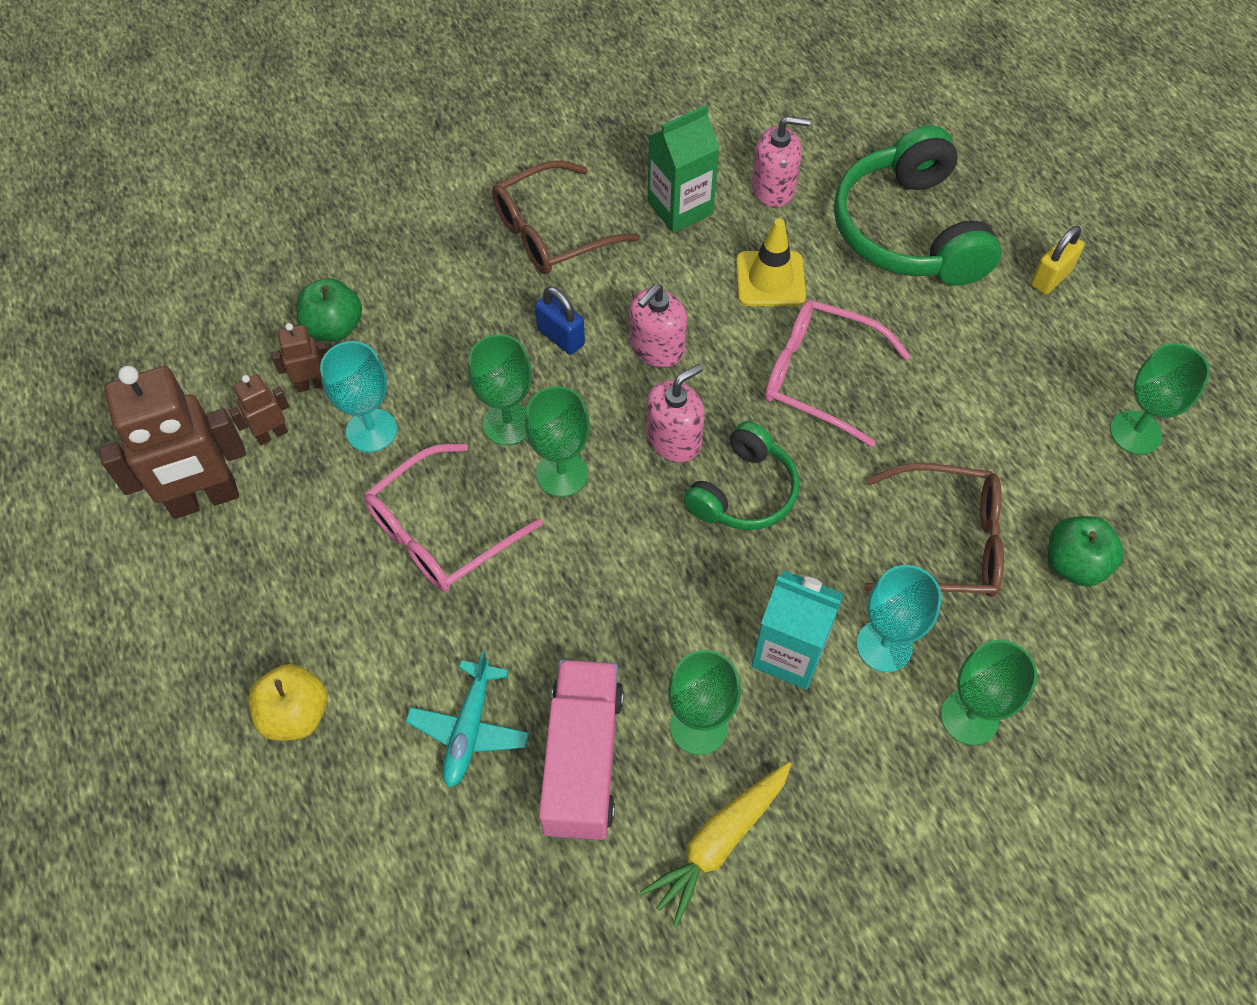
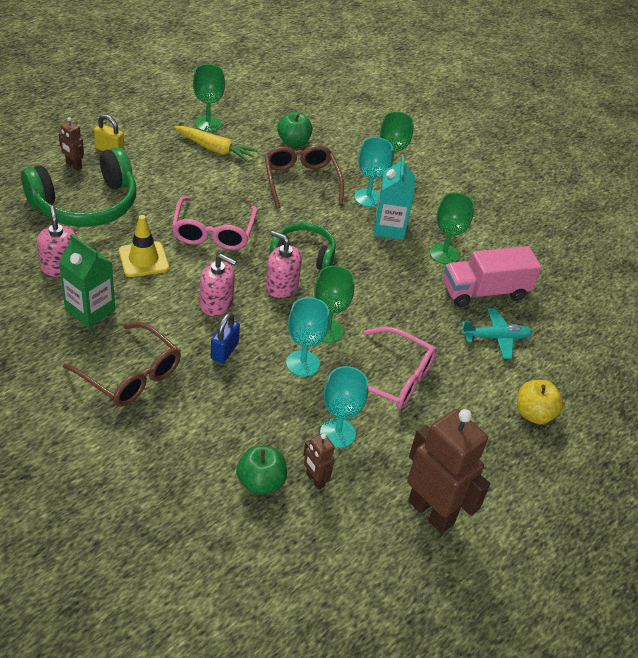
camera: 115 degrees left, 15 degrees down
brown robot [229,374,289,445] -> brown robot moved to [59,117,84,171]
green goblet [468,334,532,446] -> turquoise goblet [286,297,330,377]
yellow carrot [640,762,792,927] -> yellow carrot moved to [174,126,258,162]

